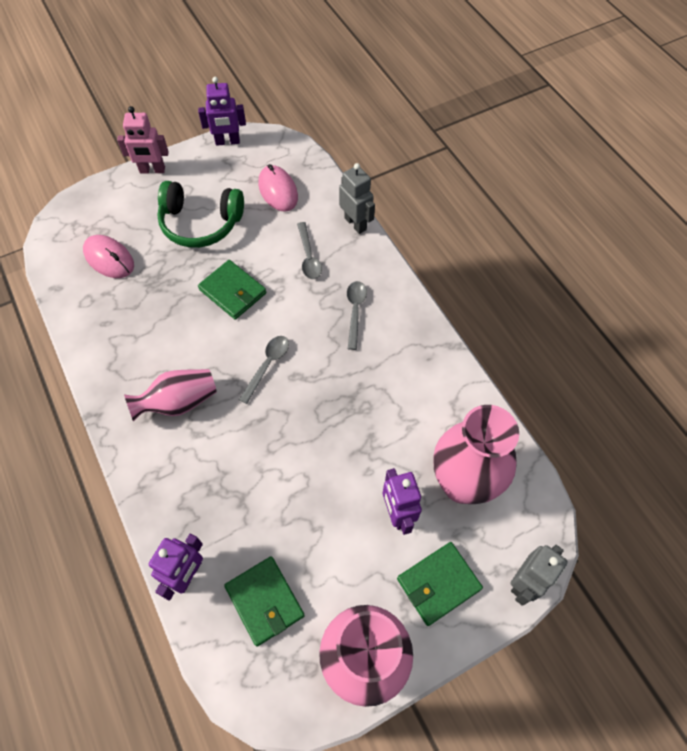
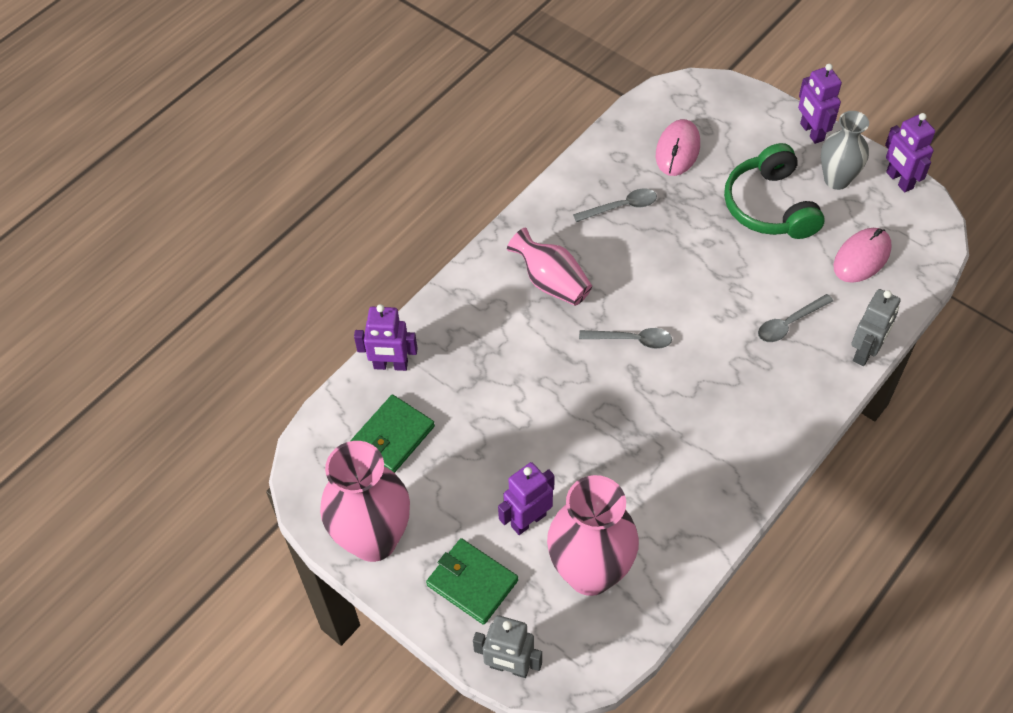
camera: 70 degrees right, 5 degrees down
pink robot [117,106,169,173] -> purple robot [798,64,842,144]
green wallet [198,260,266,320] -> none
grey spoon [347,281,367,350] -> grey spoon moved to [573,189,657,222]
none -> grey vase [821,111,869,190]

